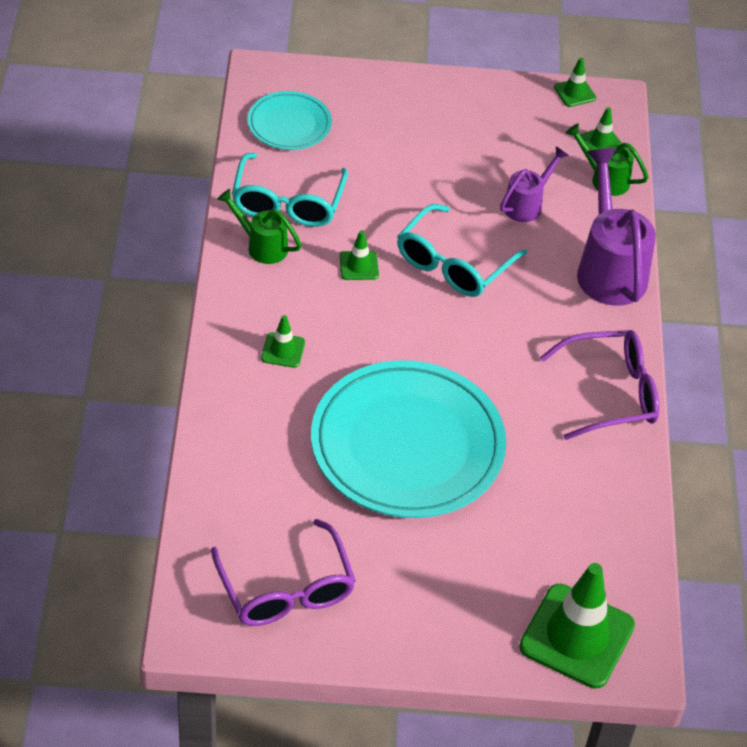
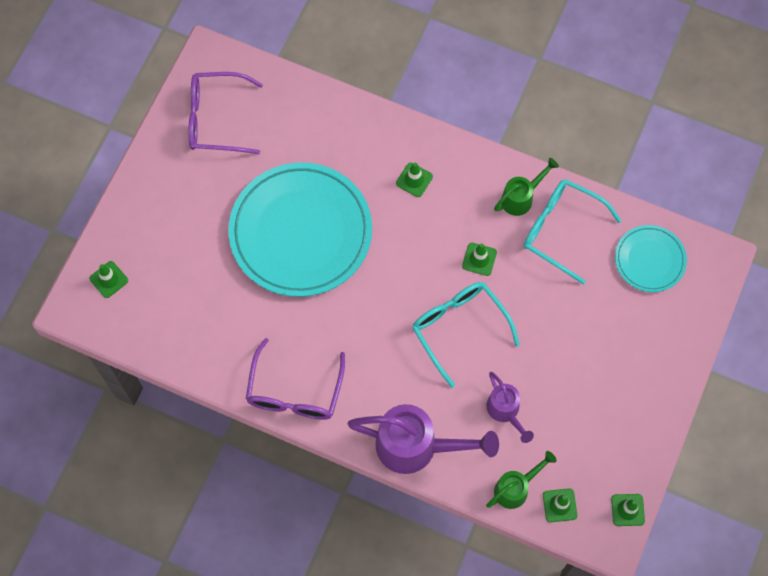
camera: 115 degrees right, 20 degrees up
green traffic cone [519,563,635,689] -> green traffic cone [89,261,128,298], size x0.46

